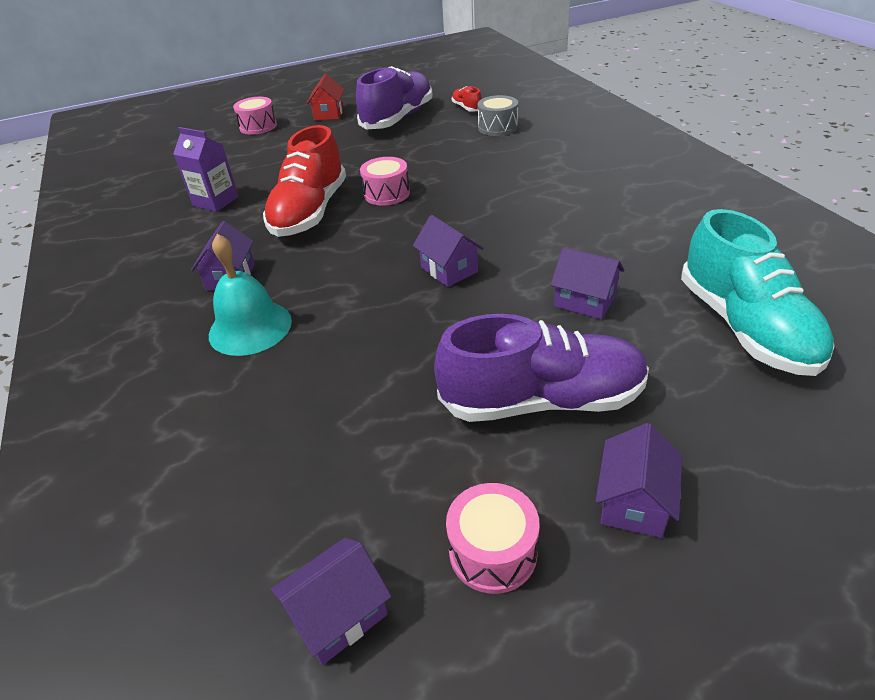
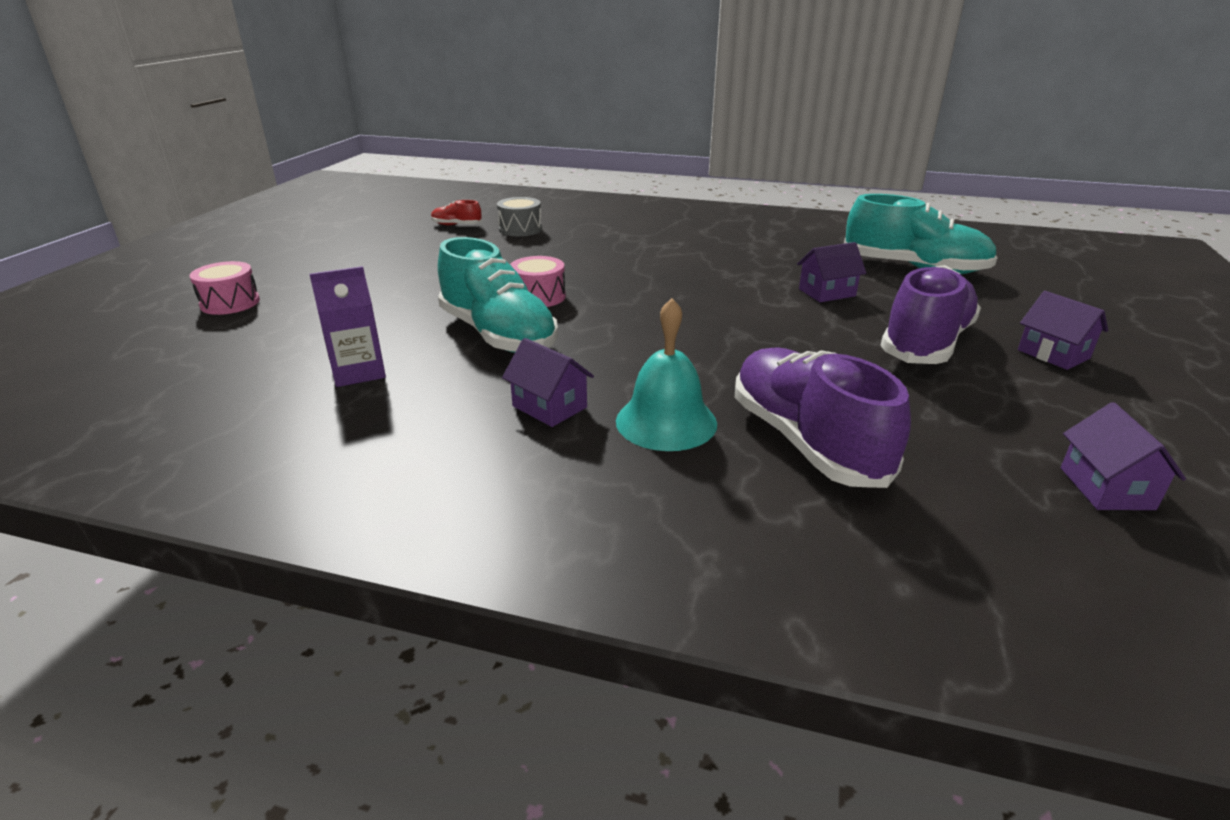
camera: 55 degrees left, 10 degrees down
red shoe [263,125,346,237] -> turquoise shoe [438,237,558,353]
red house [306,74,344,121] -> none
purple shoe [356,66,433,129] -> purple shoe moved to [735,347,911,488]
purple house [413,215,484,287] -> none
pink drum [446,483,540,594] -> none

